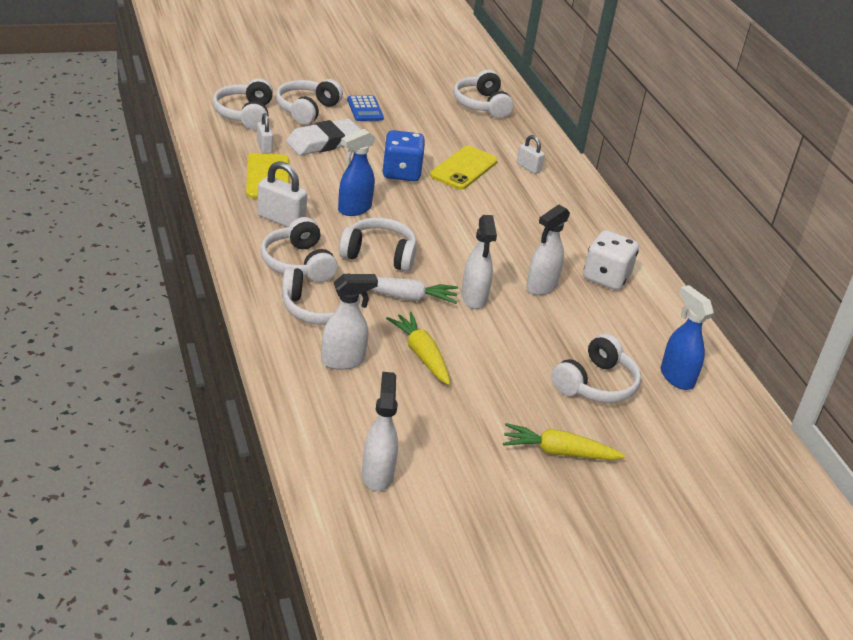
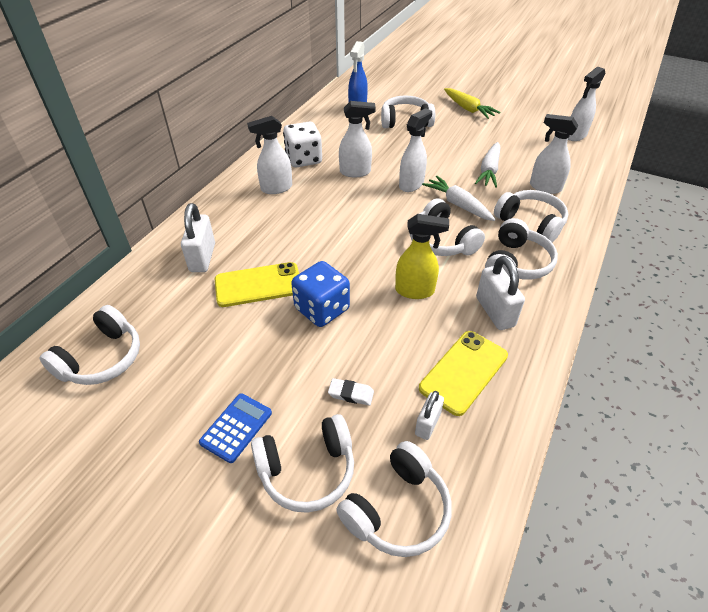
camera: 130 degrees left, 10 degrees up
white eraser [286,119,361,155] -> white eraser [328,378,374,405], size x0.46
blue spray bottle [338,129,375,216] -> yellow spray bottle [395,214,449,299]
yellow carrot [386,312,450,385] -> white carrot [475,142,500,188]
white padlock [517,135,545,174] -> white padlock [181,203,215,272], size x1.63
none -> white spray bottle [247,116,292,194]

